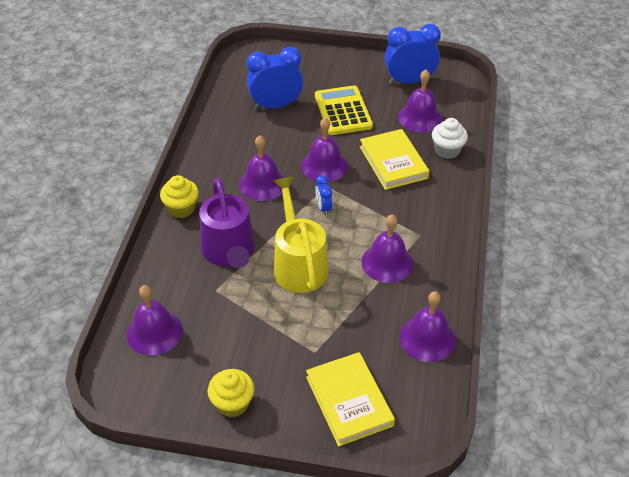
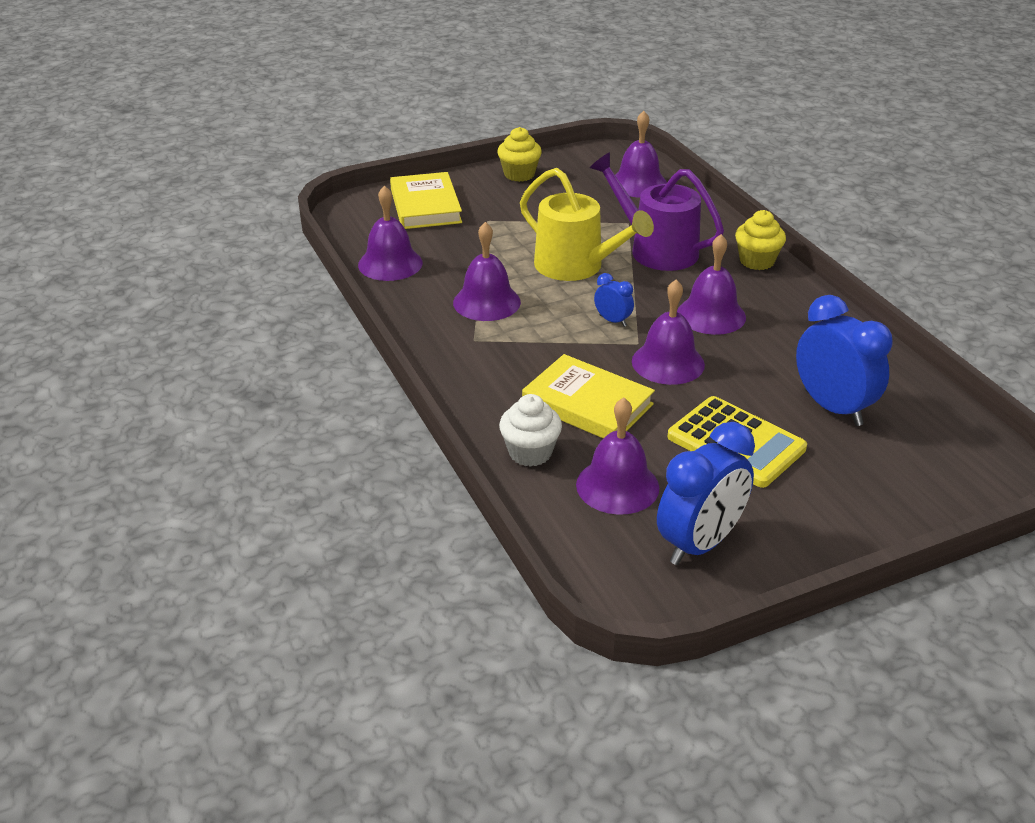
camera: 145 degrees right, 10 degrees down
blue clock [247,47,303,110] -> blue clock turned 75 degrees counterclockwise [796,295,892,426]
yellow book [306,352,395,447] -> yellow book turned 45 degrees clockwise [390,172,462,229]

